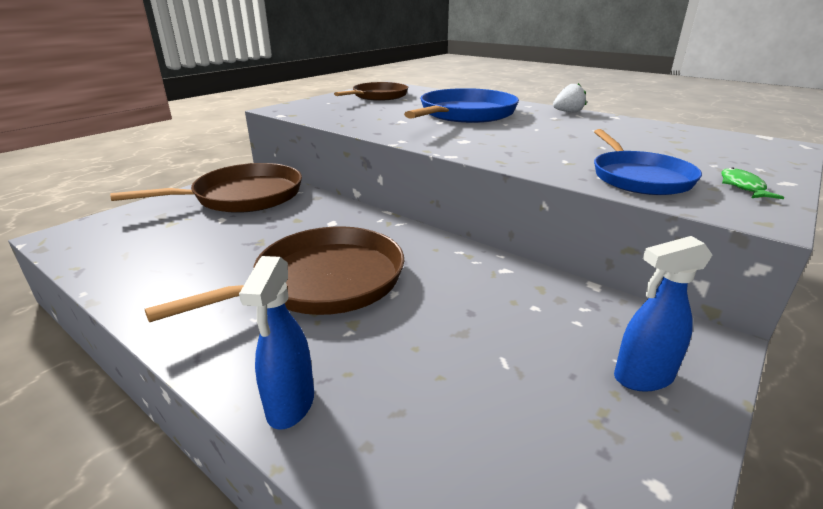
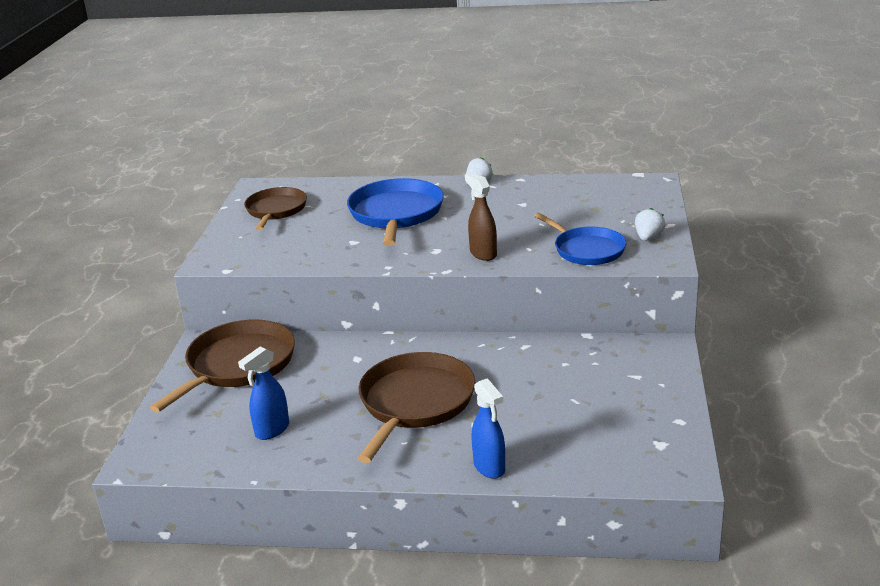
camera: 30 degrees left, 0 degrees up
blue spray bottle [614,236,712,392] -> blue spray bottle moved to [238,346,289,440]
green fish [721,167,784,199] -> white strawberry [635,208,665,241]
none -> brown spray bottle [465,172,497,261]

